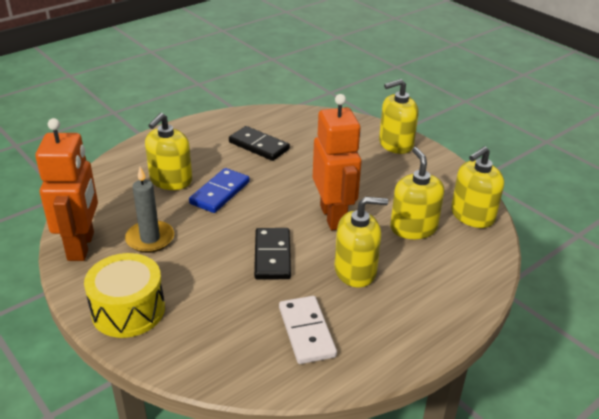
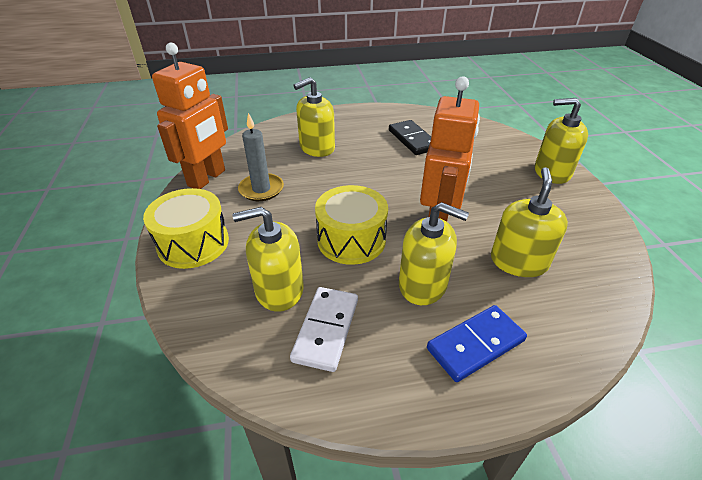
camera: 30 degrees right, 5 degrees up
blue domino [189,168,250,213] -> blue domino moved to [427,305,527,382]
black domino [254,228,291,280] -> yellow drum [315,185,388,265]
yellow soap dispenser [451,146,504,228] -> yellow soap dispenser moved to [232,207,304,312]

